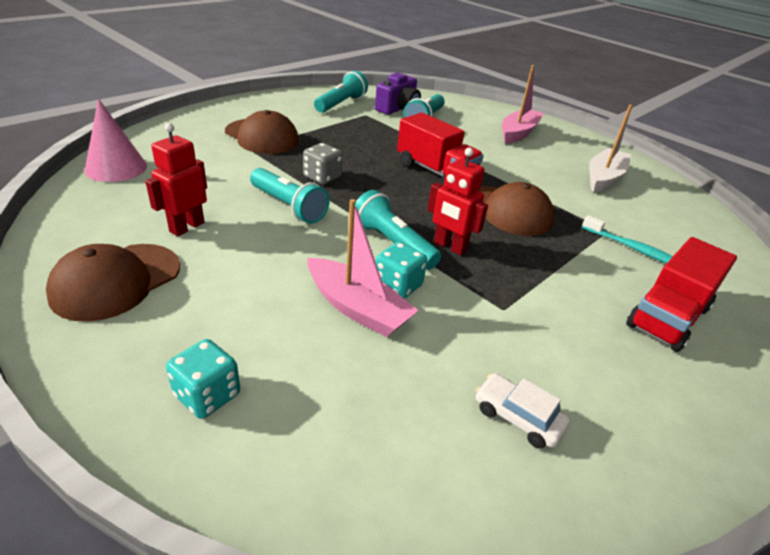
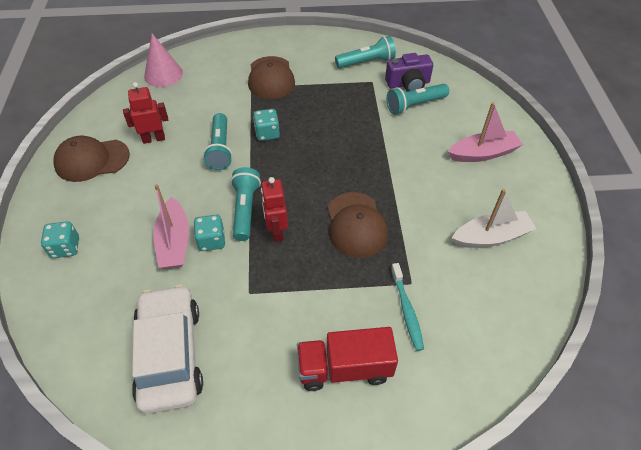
camera: 45 degrees right, 15 degrees up
grey dice [303,143,342,185] -> turquoise dice [253,109,280,141]
red truck [397,112,484,185] -> none
white car [476,373,570,449] -> white car [132,284,203,414], size x2.25

